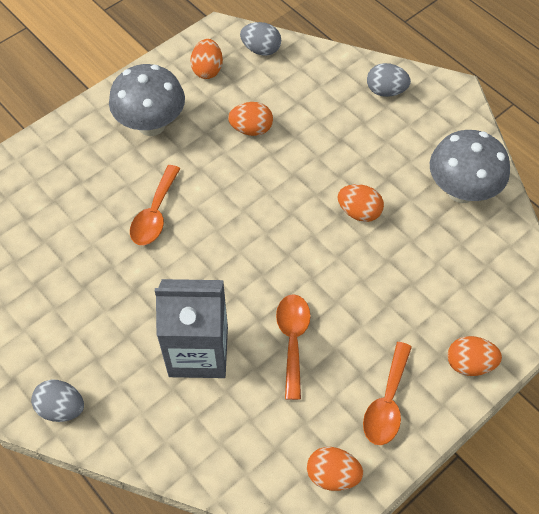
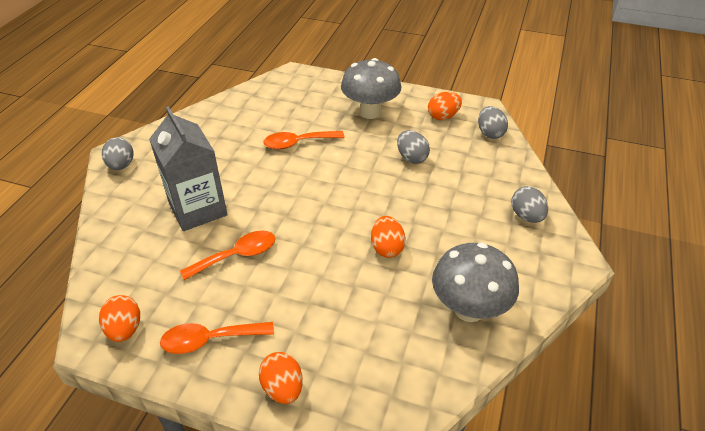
camera: 60 degrees right, 15 degrees down
orange egg [228,102,273,136] -> grey egg [397,130,430,164]

